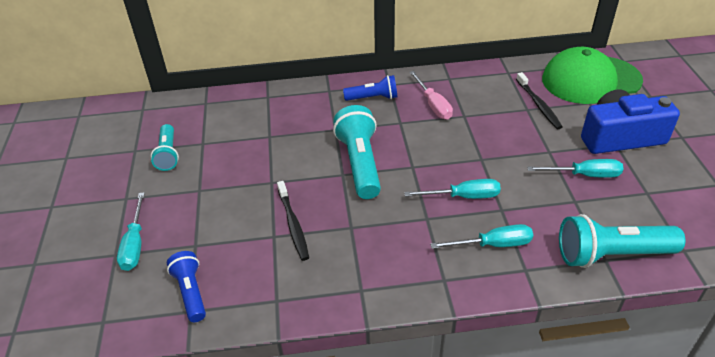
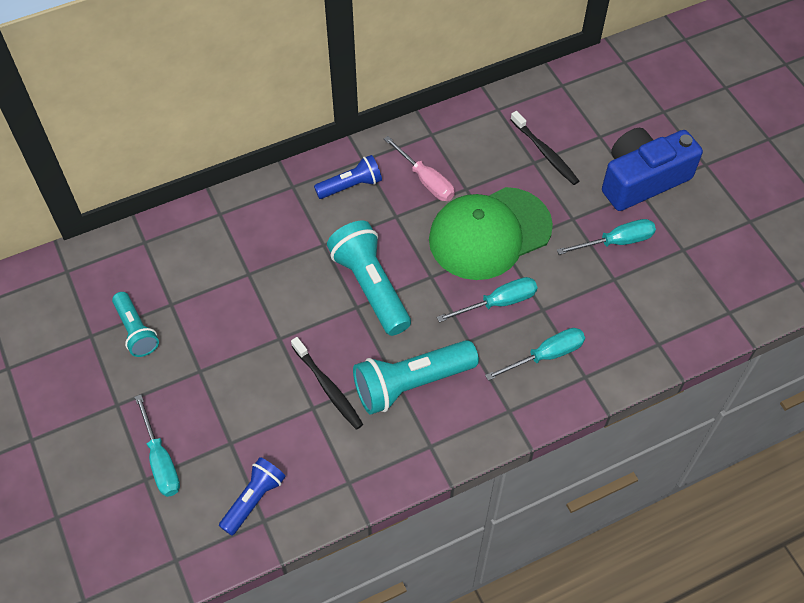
camera: 20 degrees left, 15 degrees up
blue flashlight [167,251,206,322] -> blue flashlight turned 75 degrees clockwise [219,457,286,535]
green cap [542,47,643,104] -> green cap moved to [429,187,553,280]
turquoise flashlight [559,214,686,268] -> turquoise flashlight moved to [353,340,479,415]

